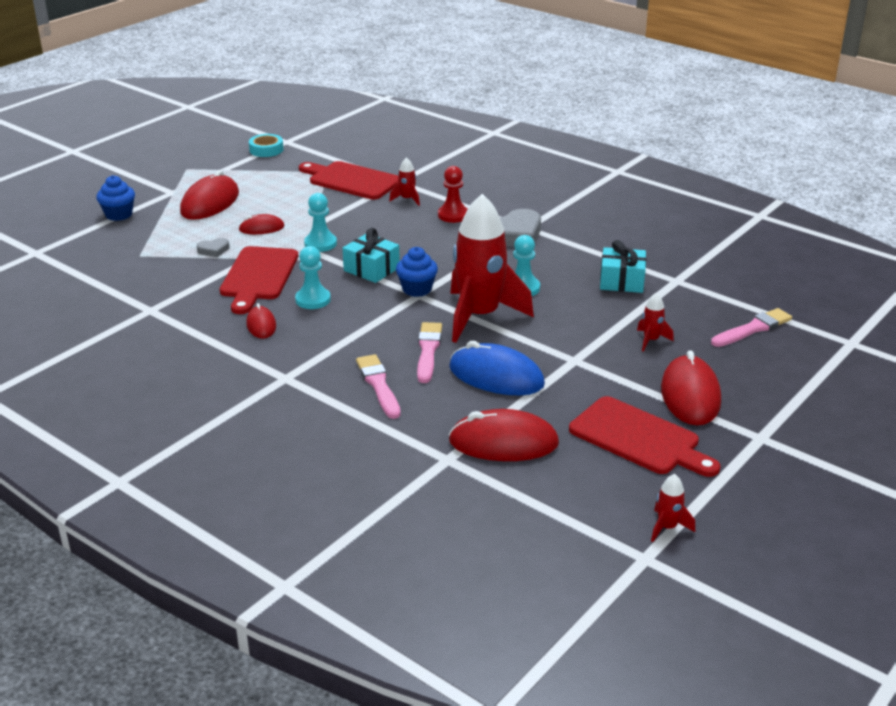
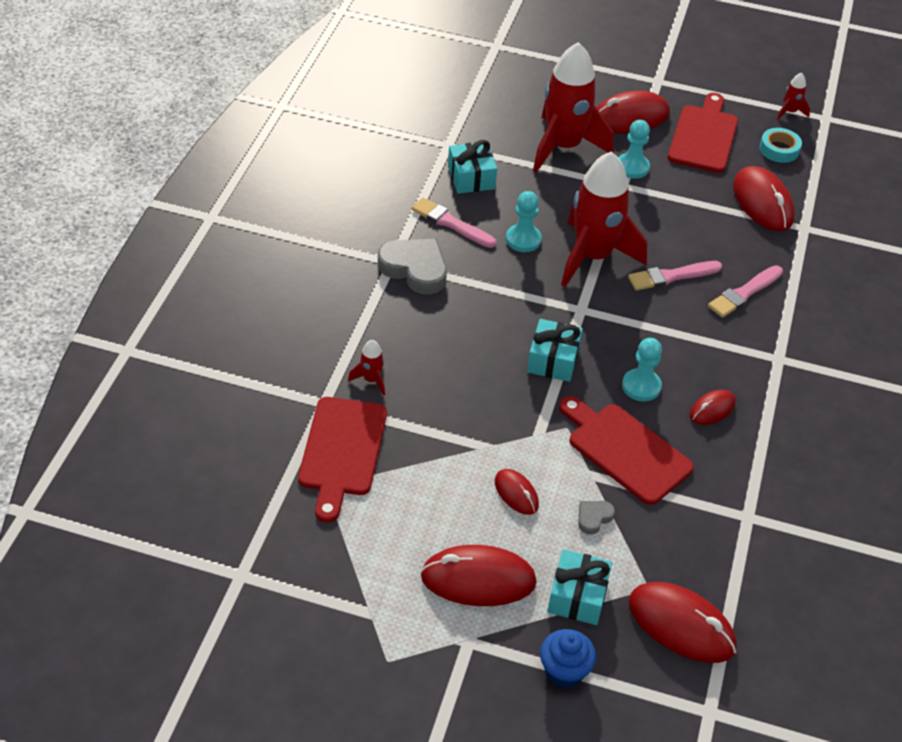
camera: 115 degrees left, 15 degrees up
grey heart [197,238,229,257] -> grey heart turned 90 degrees counterclockwise [578,501,615,535]
red cutting board [220,246,298,314] -> red cutting board turned 120 degrees counterclockwise [559,396,694,505]
turquoise tape [249,134,284,157] -> turquoise tape moved to [759,128,802,163]
turquoise pawn [304,193,337,252] -> turquoise pawn moved to [618,120,650,179]
blue cupcake [396,247,438,297] -> none
red pawn [438,166,468,223] -> none
blue mouse [449,341,545,395] -> none
red rocket [637,292,674,352] -> red rocket [533,42,613,173], size x2.49
pink brush [711,308,792,347] -> pink brush moved to [411,198,496,248]
none -> turquoise gift [548,549,612,625]
none -> red mouse [628,582,737,663]

